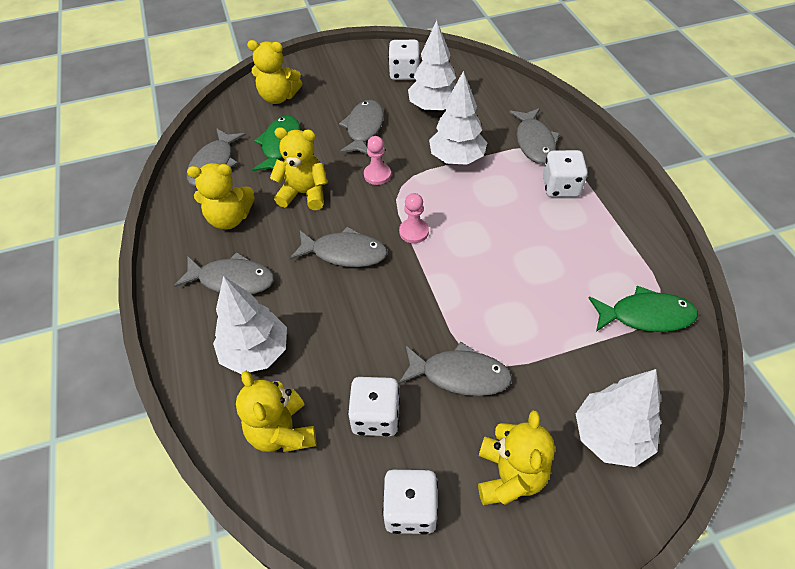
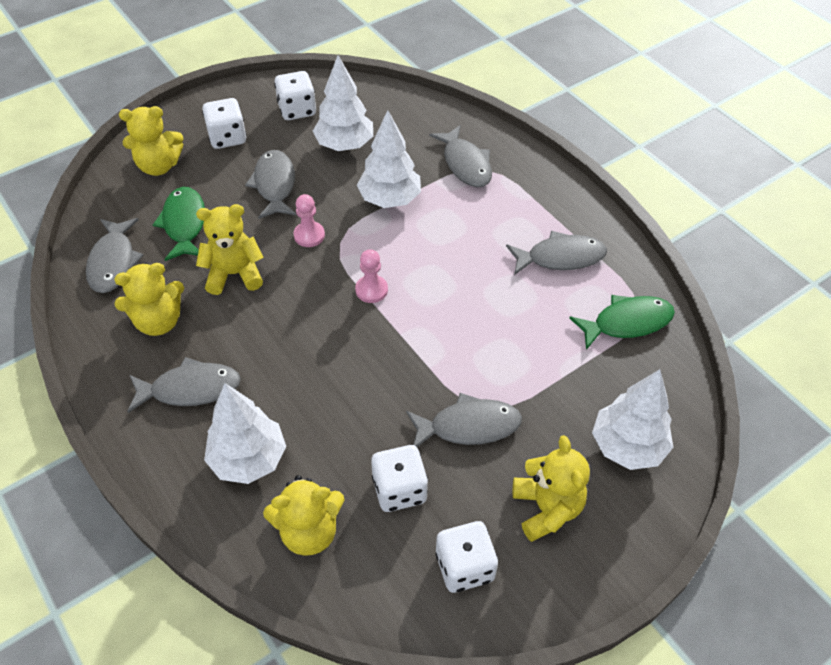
camera: 20 degrees left, 0 degrees up
yellow teddy bear [236,371,316,452] -> yellow teddy bear turned 60 degrees counterclockwise [263,475,344,556]
grey fish [290,226,388,267] -> grey fish moved to [506,231,607,275]
white dice [543,150,588,197] -> white dice moved to [202,98,247,149]

